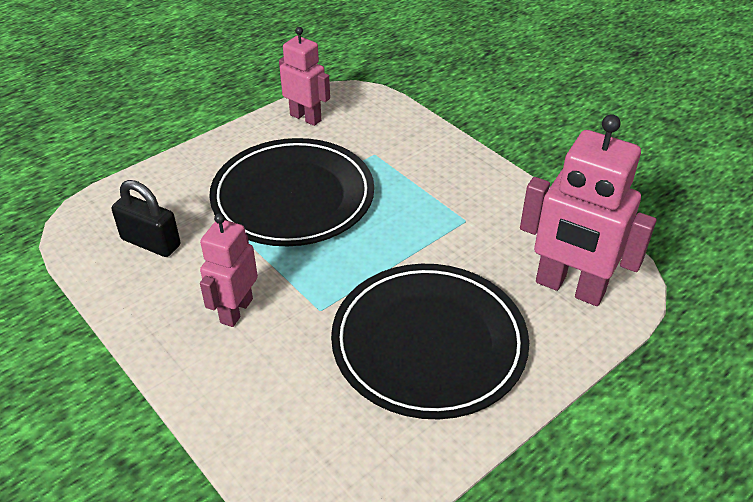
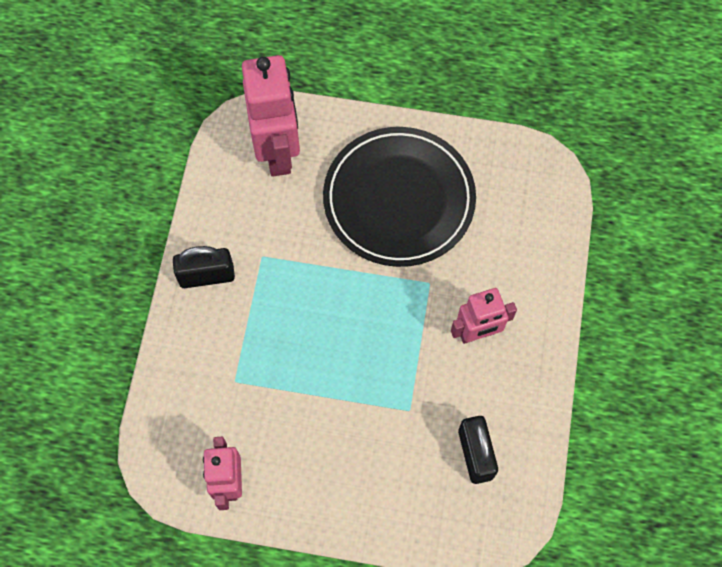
camera: 130 degrees left, 25 degrees up
black plate [209,138,374,246] -> none
none -> black padlock [173,246,235,288]

